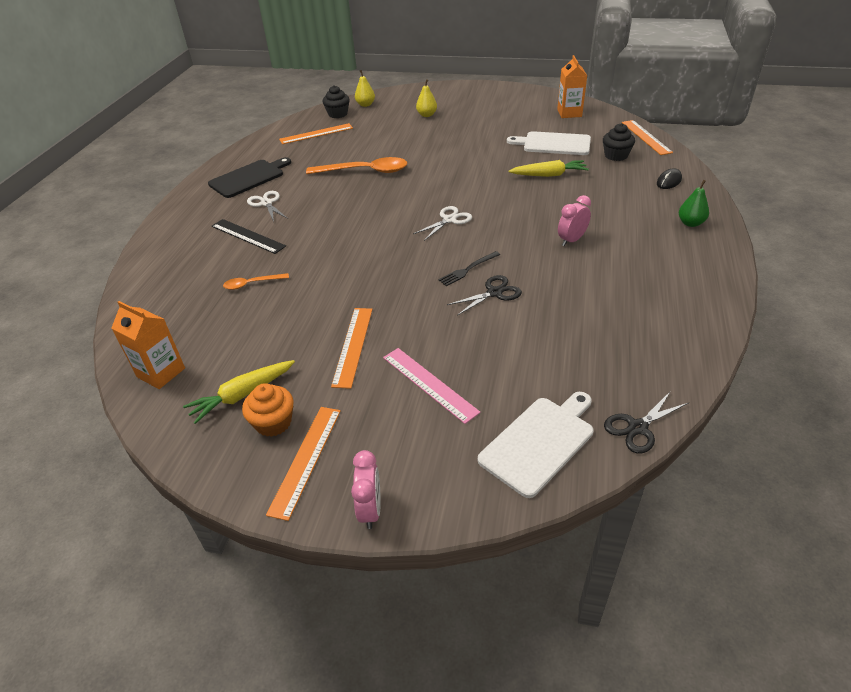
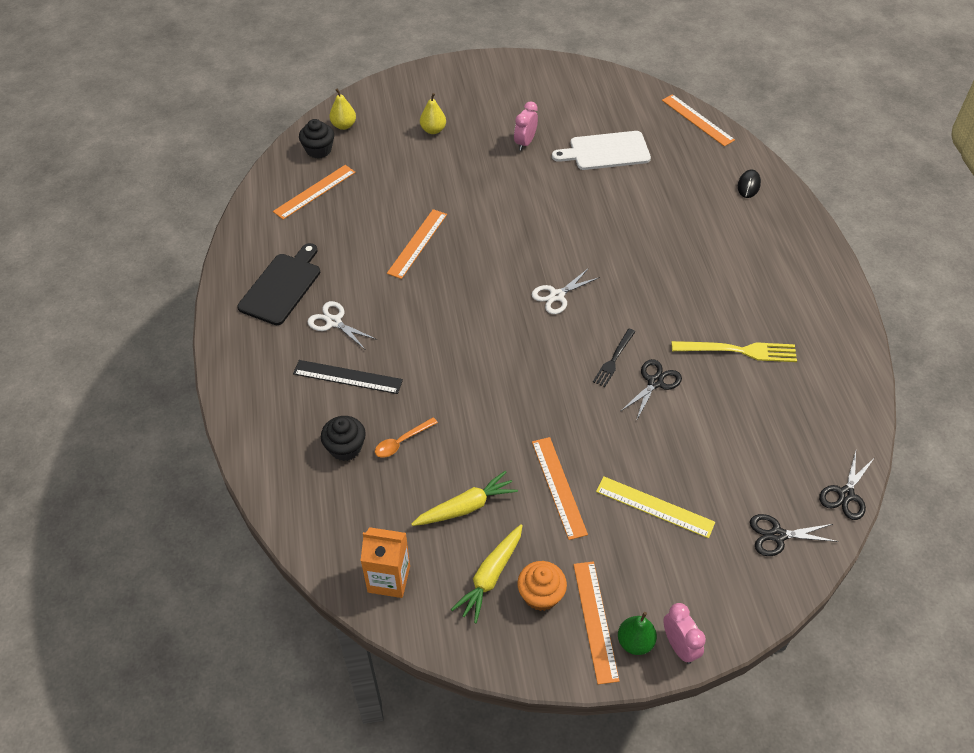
camera: 25 degrees left, 10 degrees up
orange spoon [306,157,408,174] -> orange ruler [387,209,447,279]
pink ruler [383,348,481,424] -> yellow ruler [596,476,715,538]
white scissors [413,206,472,241] -> white scissors turned 150 degrees counterclockwise [531,268,600,314]
white cutting board [478,392,594,498] -> black scissors [750,514,839,556]
yellow carrot [508,160,589,177] -> yellow carrot moved to [411,471,518,526]
orange carton [557,55,587,118] -> none
pink clock [558,195,591,246] -> pink clock moved to [514,101,538,151]
black cupcake [603,123,635,161] -> black cupcake moved to [321,416,366,461]
green pear [679,180,709,227] -> green pear moved to [618,612,657,655]
none -> yellow fork [672,341,797,362]

